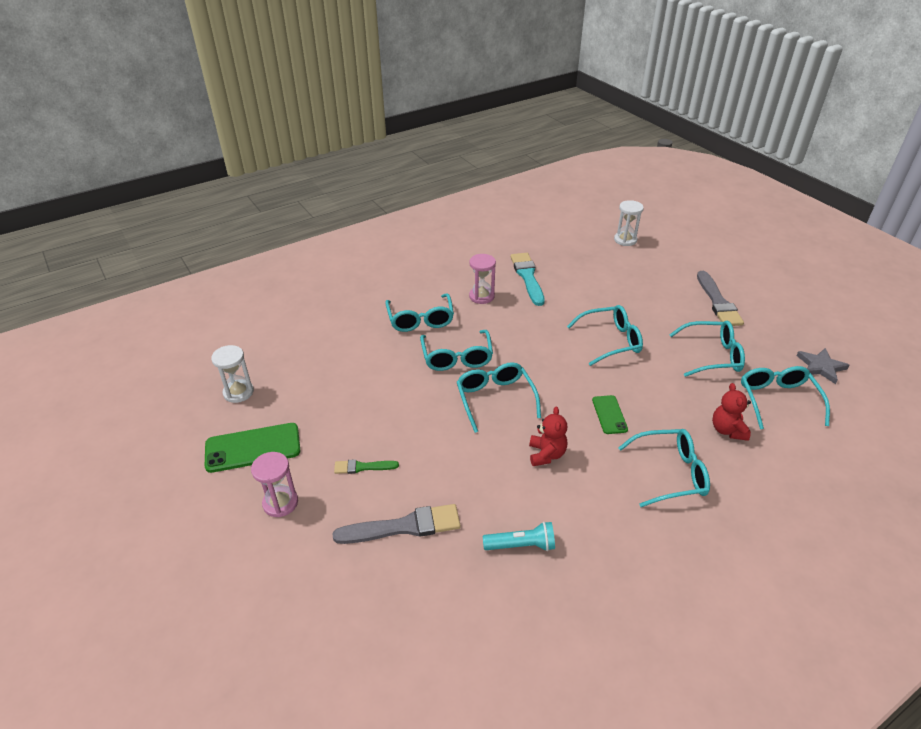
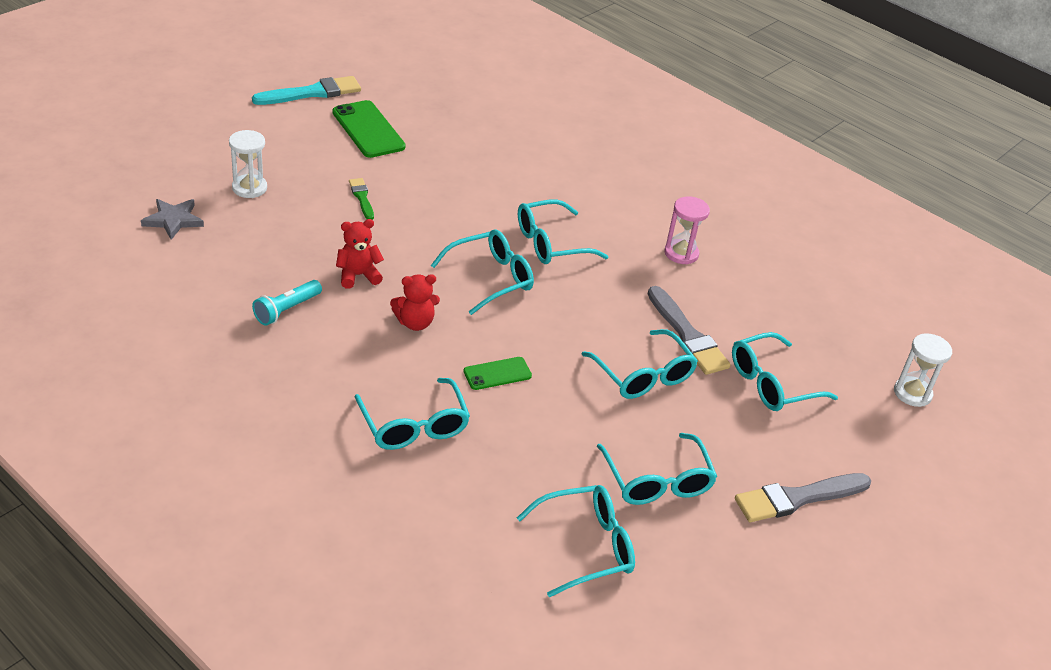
camera: 70 degrees right, 0 degrees up
white hourglass [211,345,254,403] -> white hourglass moved to [229,130,267,198]
pink hourglass [251,452,298,517] -> none
grey brush [333,504,461,544] -> grey brush moved to [648,286,731,375]
turquoise glasses [385,293,454,332] -> turquoise glasses moved to [732,332,838,411]
turquoise flashlight [483,521,555,551] -> turquoise flashlight turned 60 degrees clockwise [252,280,322,326]
turquoise brush [510,253,545,306] -> turquoise brush moved to [252,76,361,105]
red teddy bear [712,383,751,441] -> red teddy bear moved to [336,219,384,289]
grey star [796,348,850,384] -> grey star moved to [141,199,204,240]

